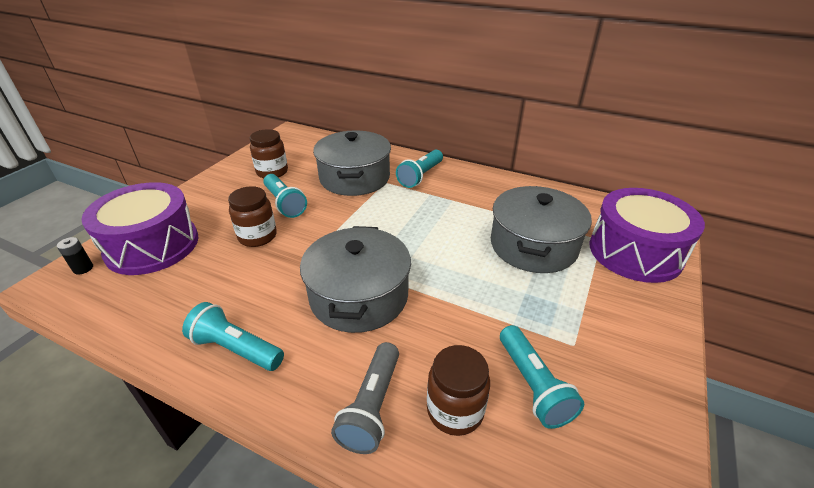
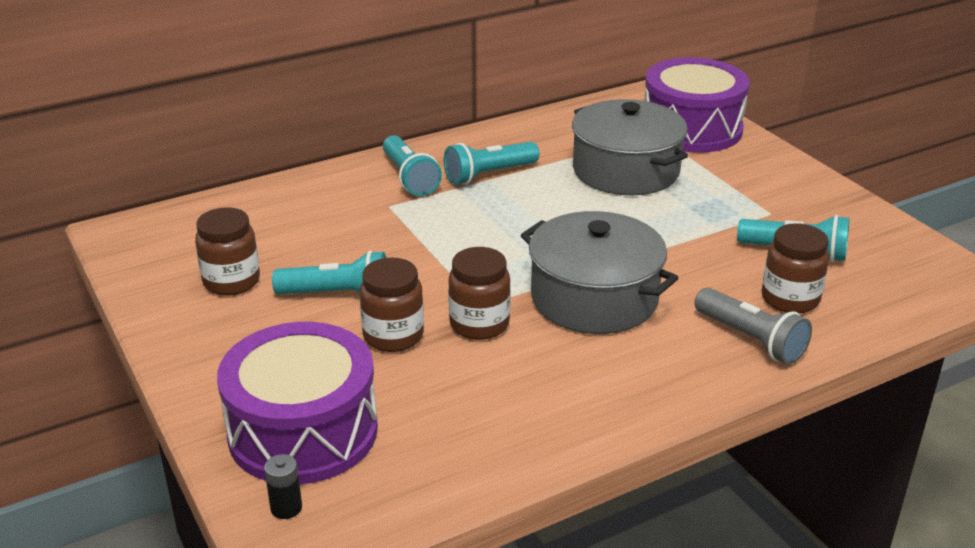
camera: 55 degrees left, 5 degrees down
turquoise flashlight [182,302,284,371] -> turquoise flashlight moved to [444,142,539,185]
grey pot [313,130,391,196] -> none
none -> brown jar [448,247,511,340]

